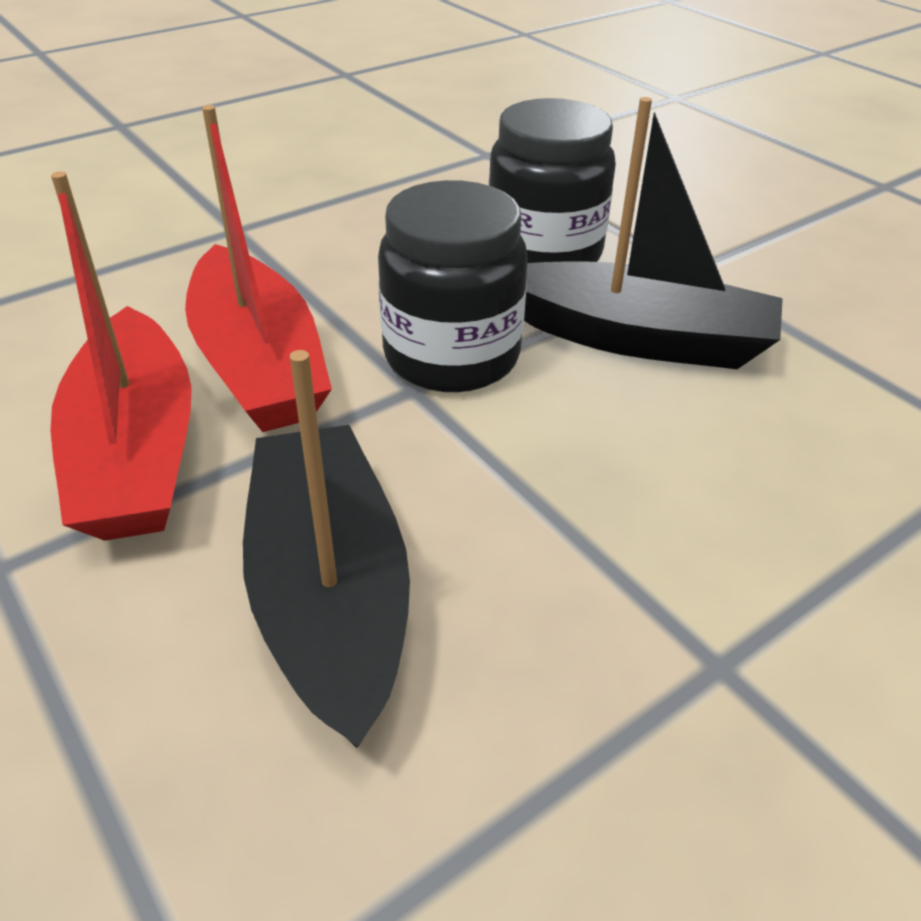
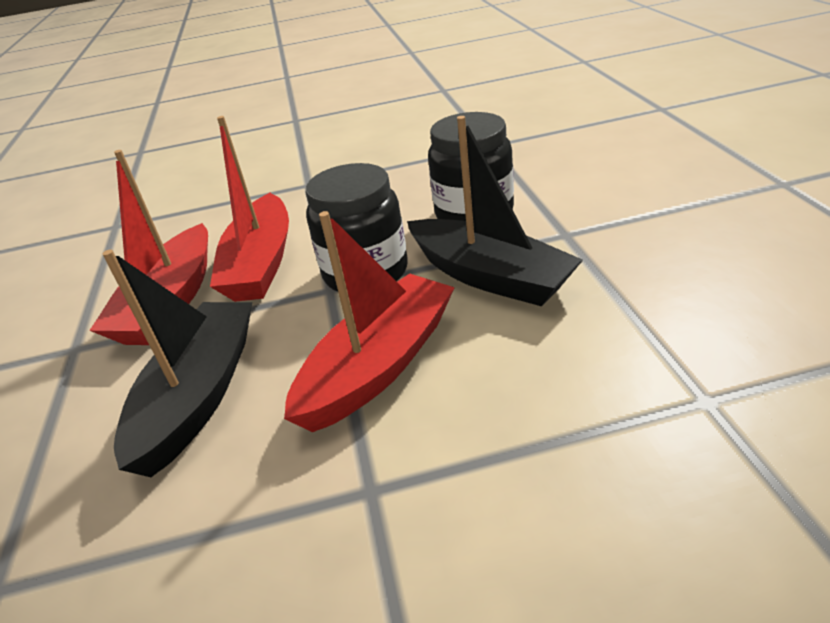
camera: 30 degrees right, 5 degrees down
none -> red boat [284,211,455,432]

